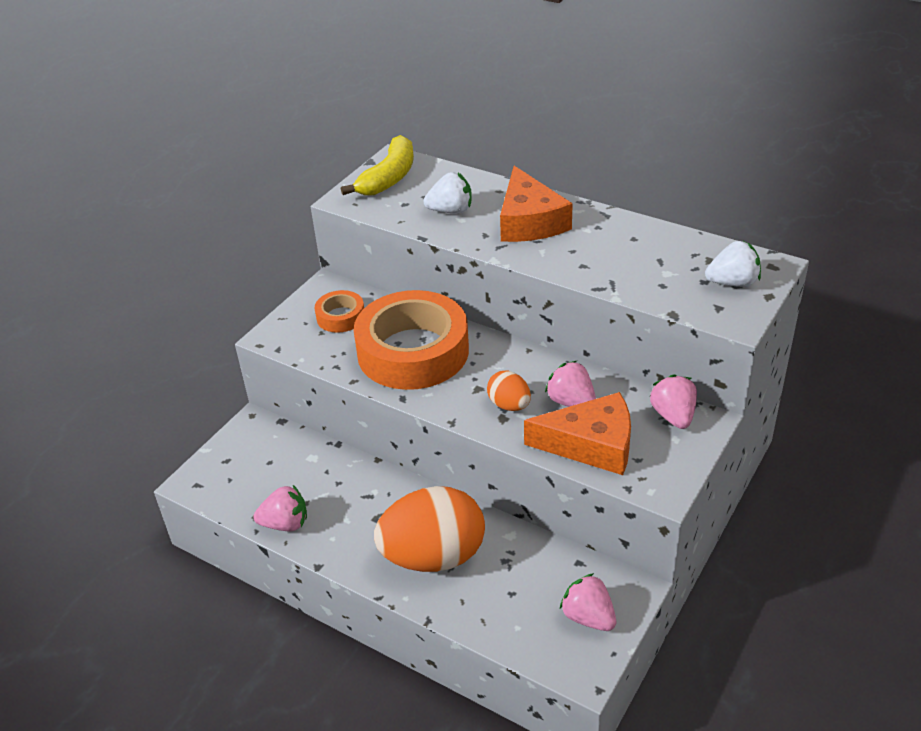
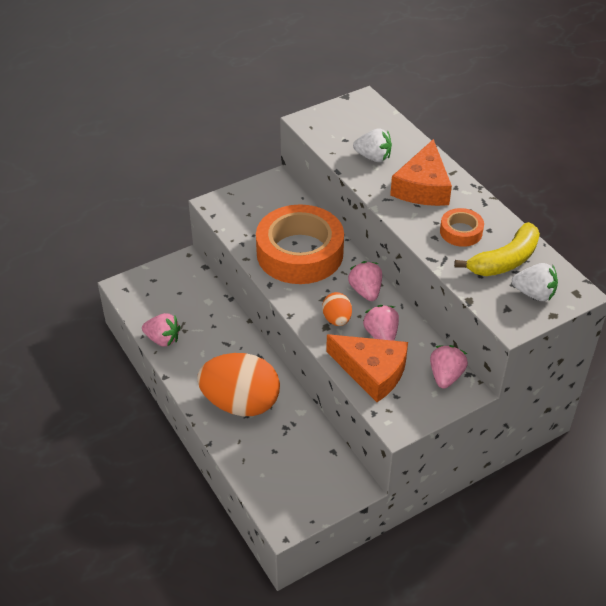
camera: 25 degrees right, 5 degrees up
orange tape [315,290,364,333] -> orange tape moved to [440,208,484,247]
yellow banana [341,135,414,196] -> yellow banana moved to [454,222,540,276]
pink strawberry [560,573,616,631] -> pink strawberry moved to [348,261,382,301]

